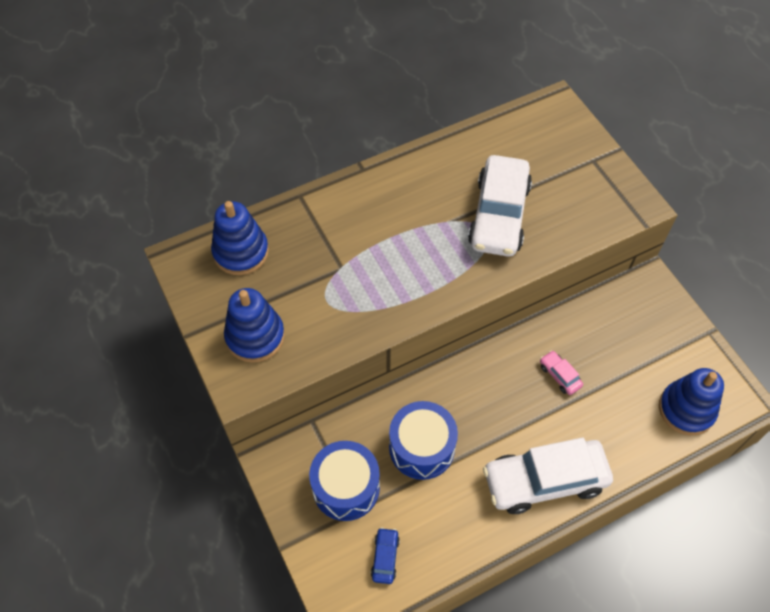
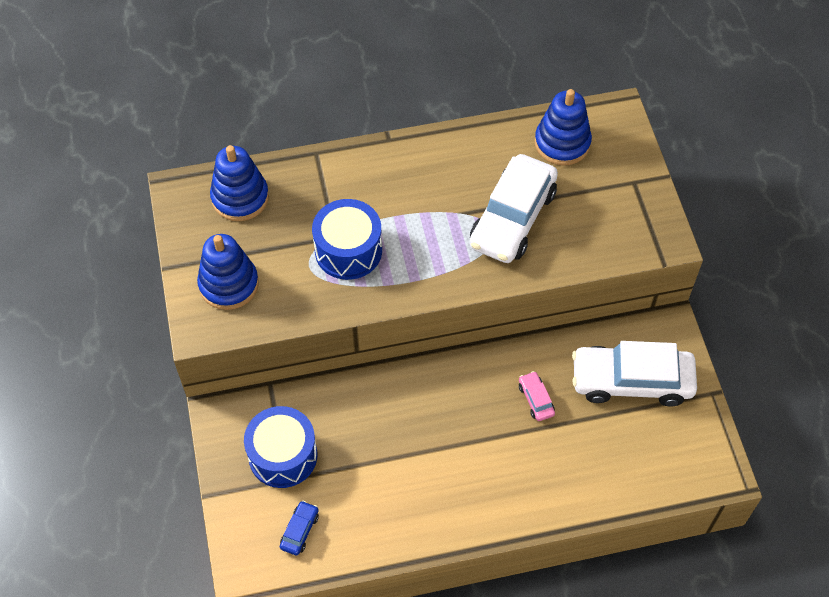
camera: 15 degrees right, 0 degrees up
blue drum [389,401,458,480] -> blue drum moved to [312,199,382,280]
white car [483,437,613,514] -> white car moved to [572,341,697,407]
blue stacking toy [659,368,724,435] -> blue stacking toy moved to [534,89,592,165]

